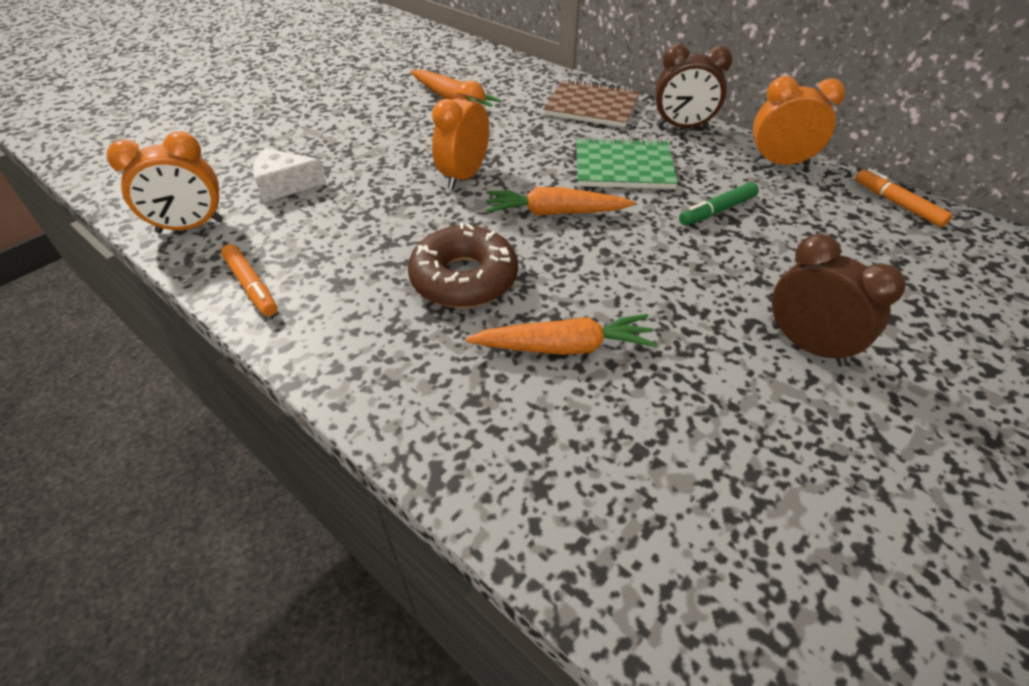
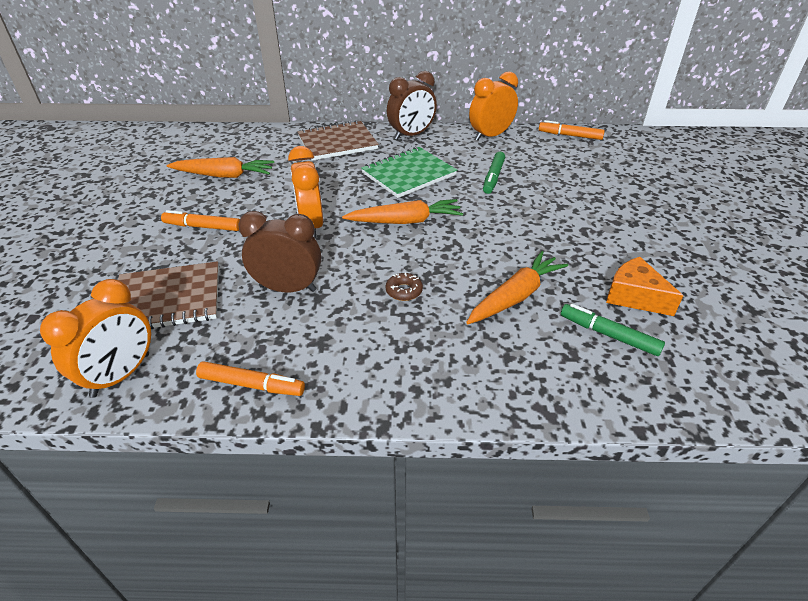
camera: 40 degrees left, 5 degrees down
white cheese [253,148,326,203] -> brown notebook [118,261,219,329]
brown donut [408,222,518,308] -> brown donut [386,272,423,301], size x0.41
orange carrot [485,187,635,215] -> orange carrot turned 150 degrees counterclockwise [342,199,463,224]
brown clock [772,234,906,367] -> brown clock moved to [238,211,322,292]
none -> orange marker [161,210,240,231]
none -> green marker [561,304,665,356]
none -> orange cheese [606,257,683,316]

